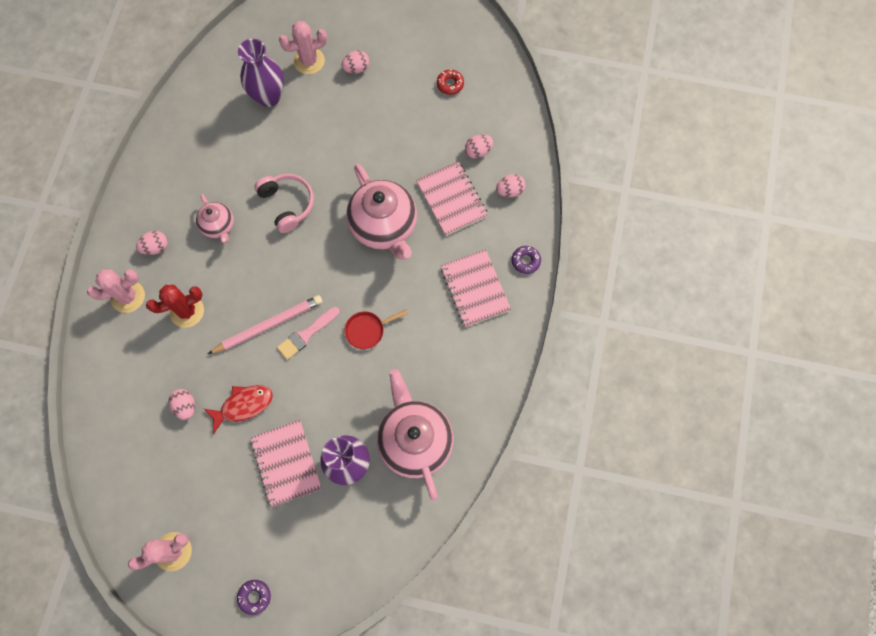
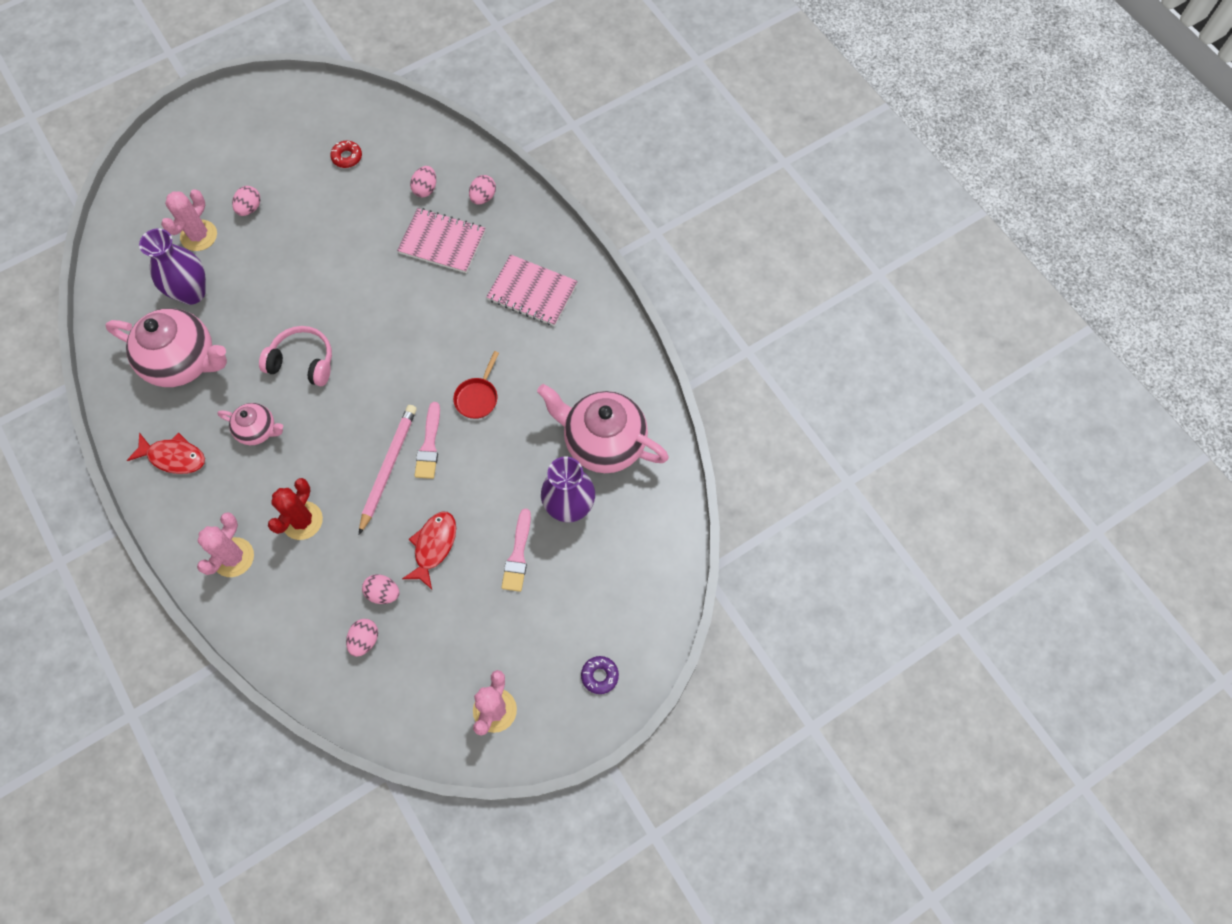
camera: 45 degrees left, 5 degrees down
pink egg [136,231,168,255] -> pink egg moved to [346,619,378,657]
pink notebook [250,420,322,507] -> pink brush [501,508,531,592]
pink teapot [346,164,417,260] -> pink teapot moved to [105,308,227,387]
purple donut [512,246,541,274] -> none
none -> red fish [127,433,205,474]

